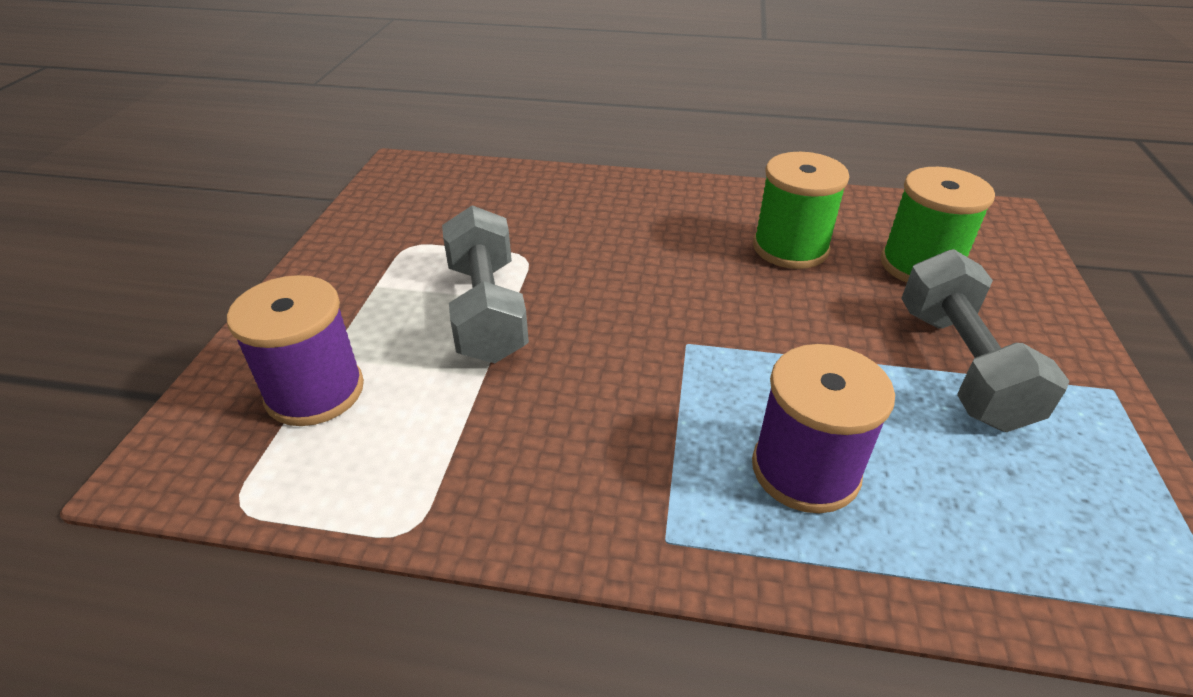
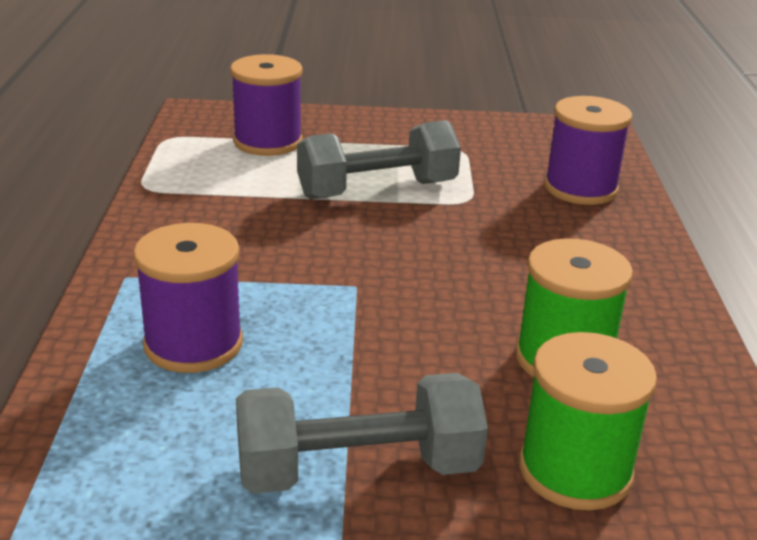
camera: 80 degrees right, 10 degrees down
none -> purple spool [544,96,632,205]

